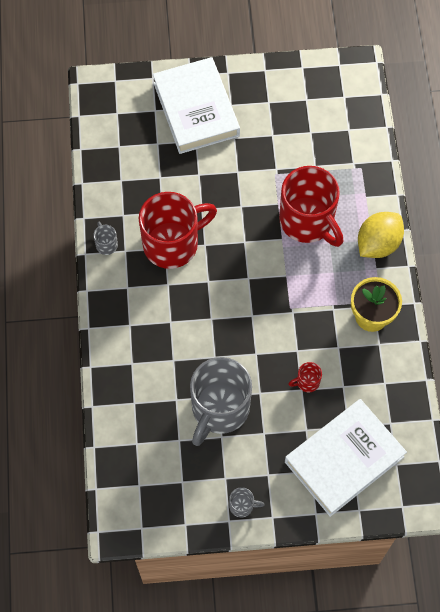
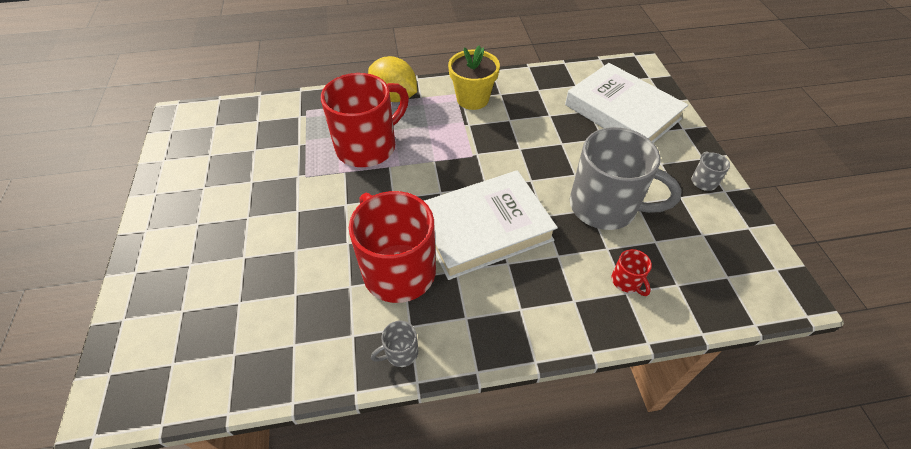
camera: 95 degrees left, 15 degrees down
white book [153,57,240,154] -> white book moved to [424,170,558,280]
red mug [288,362,322,392] -> red mug moved to [611,249,652,296]

